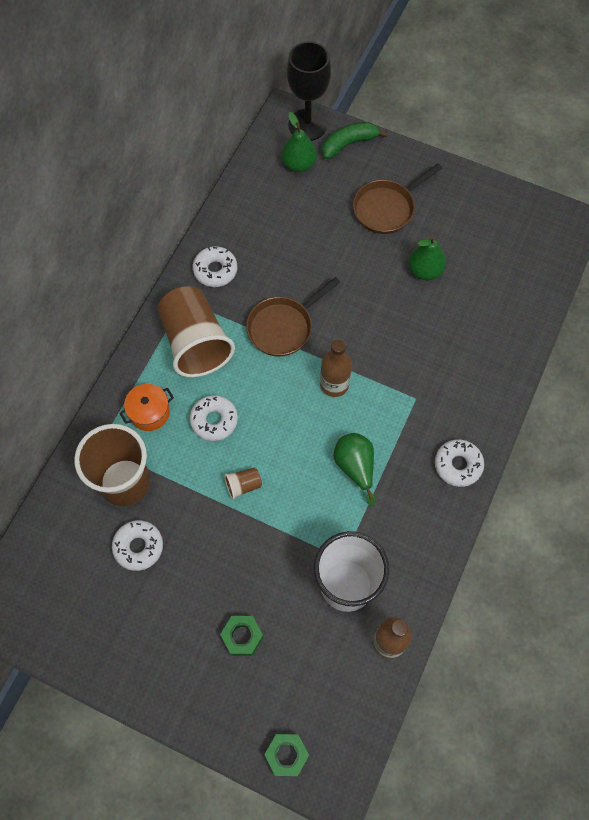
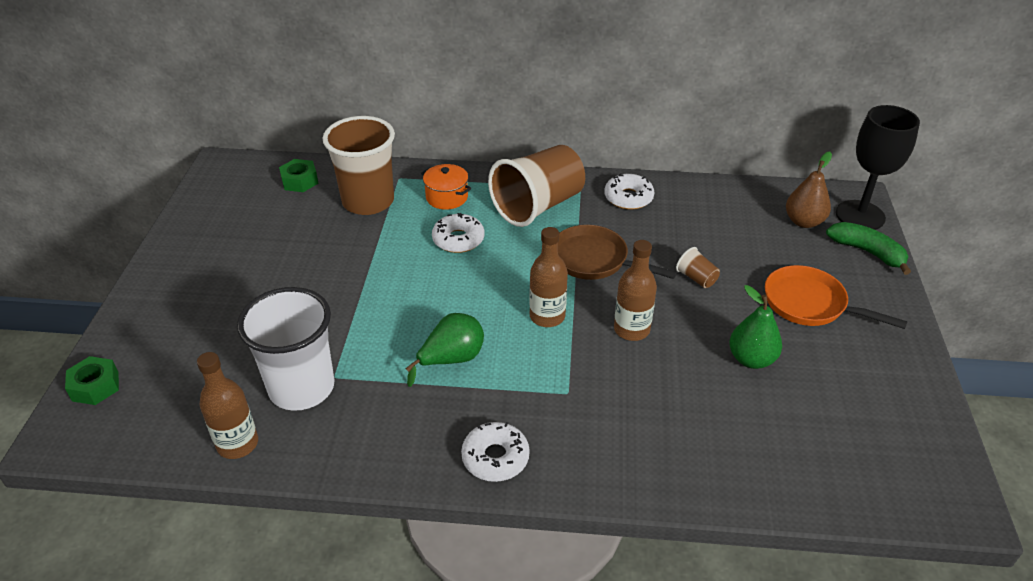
camera: 70 degrees right, 25 degrees down
white donut [112,520,163,571] -> none
green nut [220,616,263,656] -> green nut moved to [279,159,319,192]
brown cup [224,468,262,500] -> brown cup moved to [676,247,720,288]
green pear [281,112,317,172] -> brown pear [786,152,832,228]
brown pan [353,164,442,234] -> orange pan [765,265,908,329]
none -> brown bottle [614,240,657,341]

